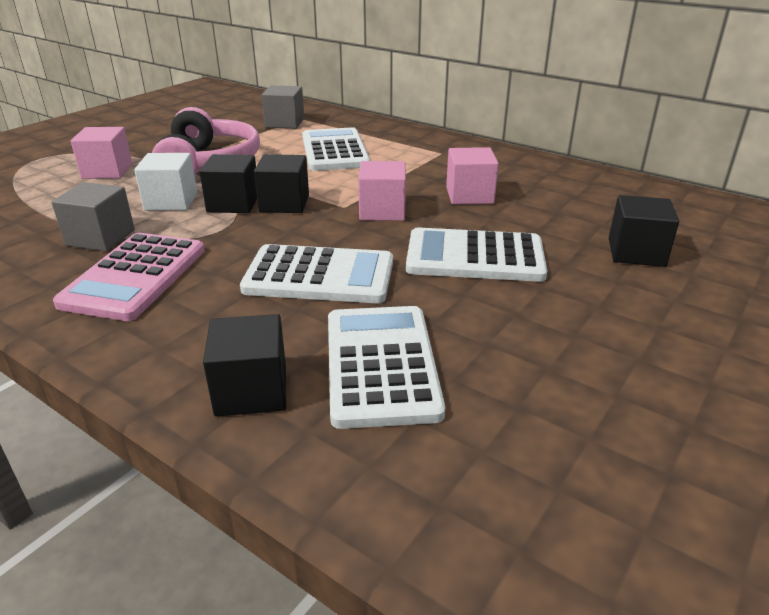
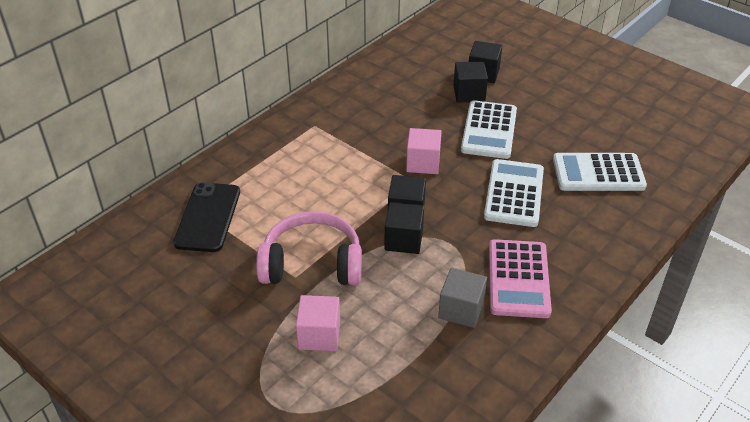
camera: 85 degrees left, 10 degrees up
pink calculator [53,233,204,321] -> pink calculator turned 75 degrees clockwise [489,239,552,318]
white cube [134,153,197,211] -> none
black cube [203,314,286,417] -> black cube moved to [453,62,488,102]
grey cube [262,85,304,129] -> black phone [173,182,240,252]
white calculator [302,127,370,171] -> none
pink cube [446,147,499,204] -> none

